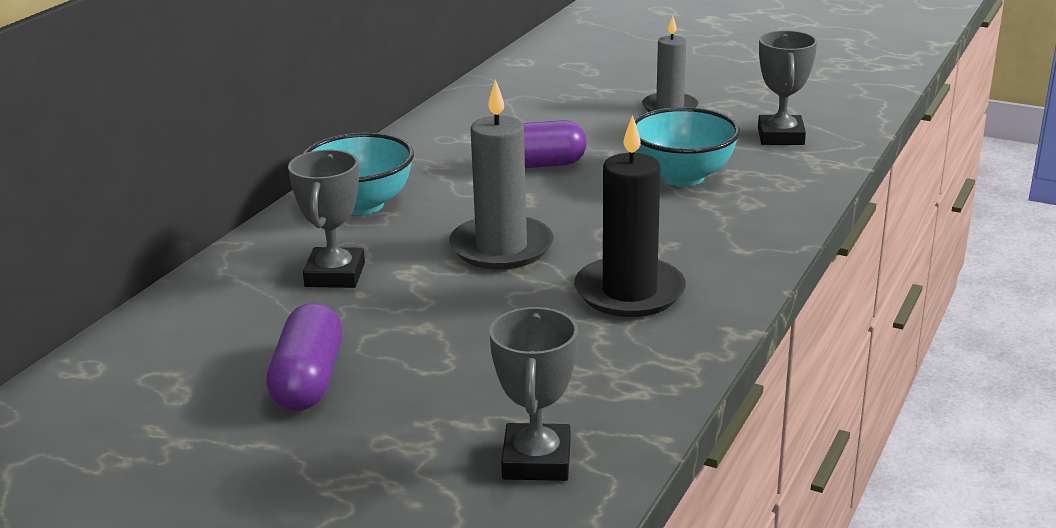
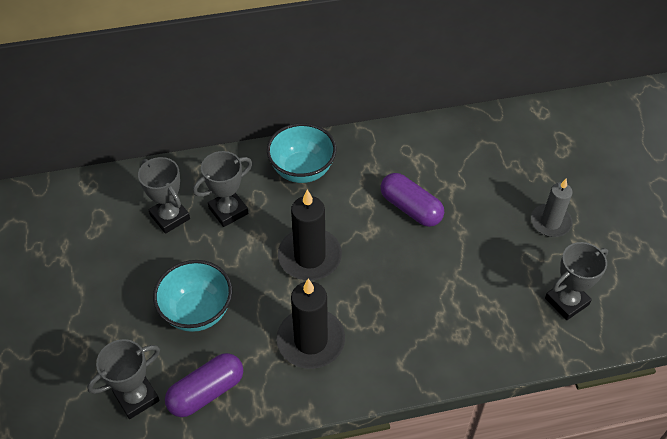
camera: 50 degrees right, 25 degrees up
purple capsule [266,303,343,411] -> purple capsule moved to [165,353,243,417]
grey candle [449,79,553,270] -> black candle [278,190,342,280]
turquoise bowl [634,107,740,187] -> turquoise bowl moved to [153,260,232,332]
none -> grey trophy [138,157,190,234]

